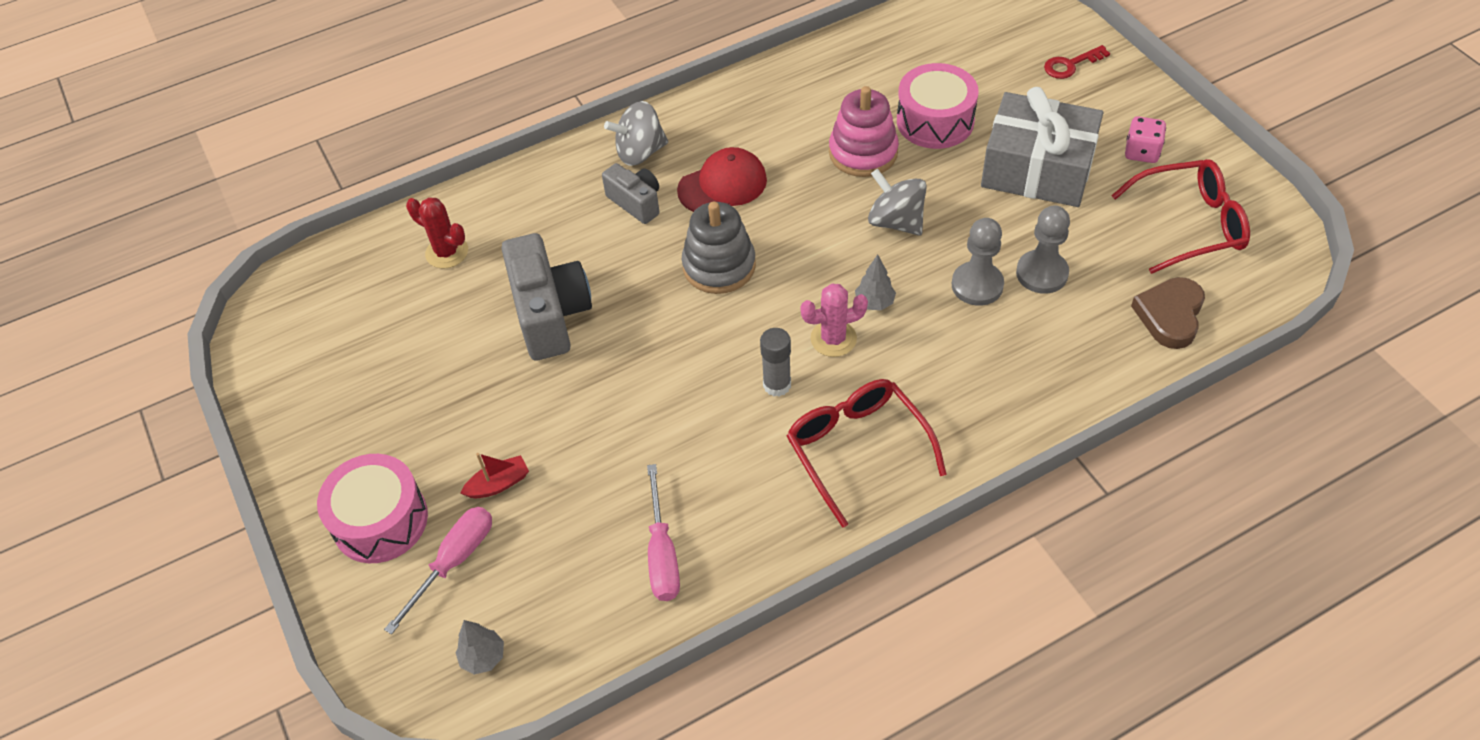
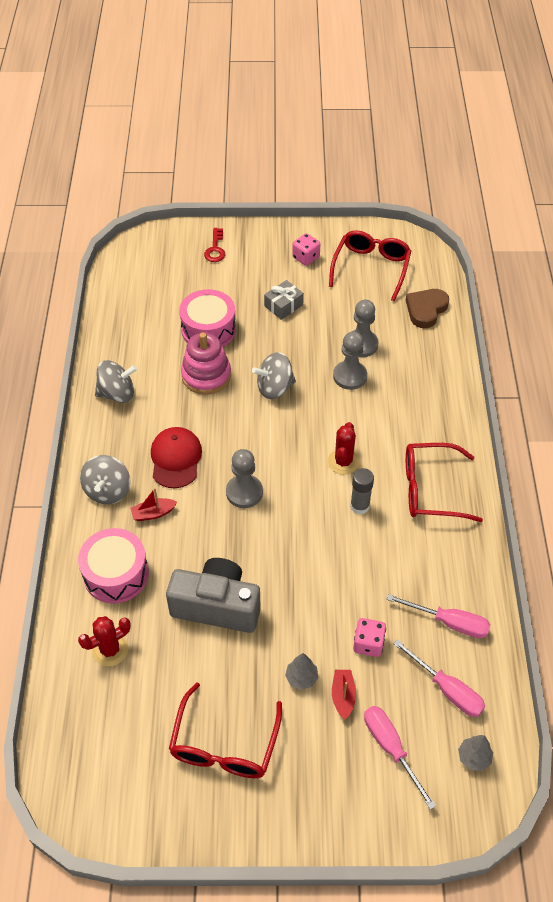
camera: 65 degrees left, 0 degrees up
pink drum [317,454,428,563] -> pink drum moved to [78,528,149,603]
grey camera [602,163,660,224] -> red boat [130,488,177,521]
grey stacking toy [681,202,756,294] -> grey pawn [226,449,263,508]
pink cactus [800,283,868,357] -> red cactus [328,422,360,475]
grey tree [855,255,896,310] -> grey tree moved to [285,653,318,690]
grey gift [981,87,1103,207] -> grey gift [264,280,304,320], size x0.46
brown heart [1131,277,1205,349] -> brown heart turned 75 degrees clockwise [406,289,449,328]
none -> grey spinning top [95,360,137,403]
none -> red glasses [169,682,282,778]
none -> pink dice [353,618,386,657]
none -> pink screwdriver [393,639,485,717]

